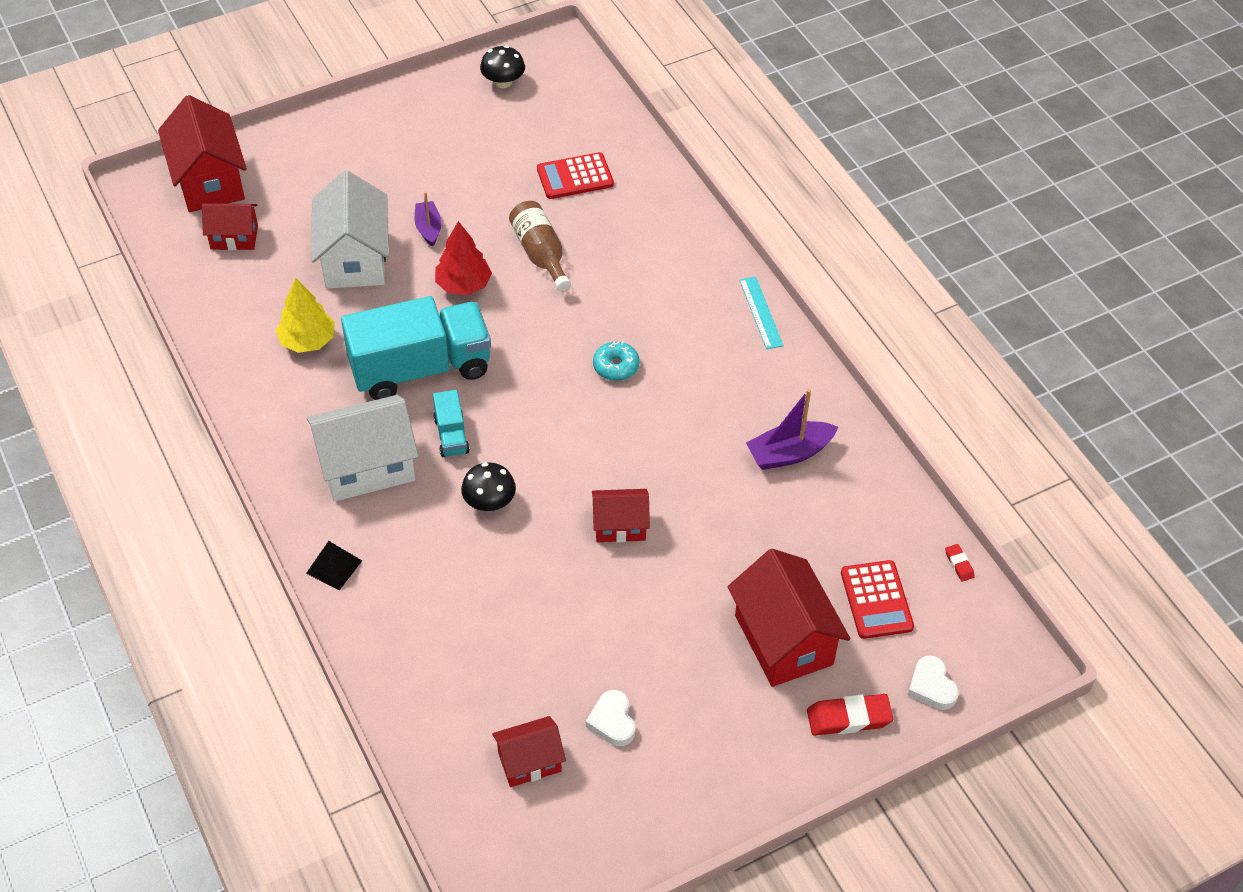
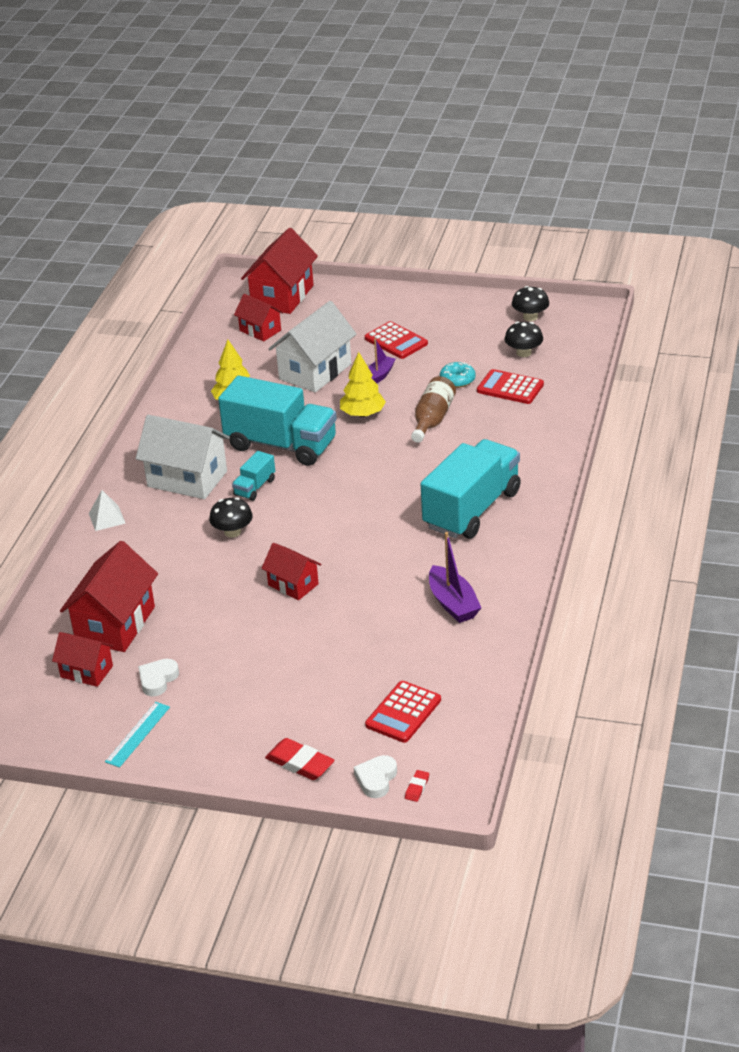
camera: 45 degrees right, 15 degrees down
black pyramid [306,541,362,590] -> white pyramid [89,490,126,531]
red tree [435,221,492,295] -> yellow tree [340,352,386,417]
turquoise donut [593,341,640,381] -> turquoise donut moved to [440,362,476,388]
red house [728,549,850,687] -> red house moved to [60,541,158,652]
turquoise ruler [739,276,784,349] -> turquoise ruler moved to [105,702,170,768]
purple boat [746,389,838,470] -> purple boat turned 135 degrees counterclockwise [429,532,481,623]
red eraser [945,544,975,582] -> red eraser moved to [405,770,429,802]
none -> red calculator [365,321,428,359]
none -> turquoise truck [421,439,521,539]
none -> black mushroom [505,322,543,357]

